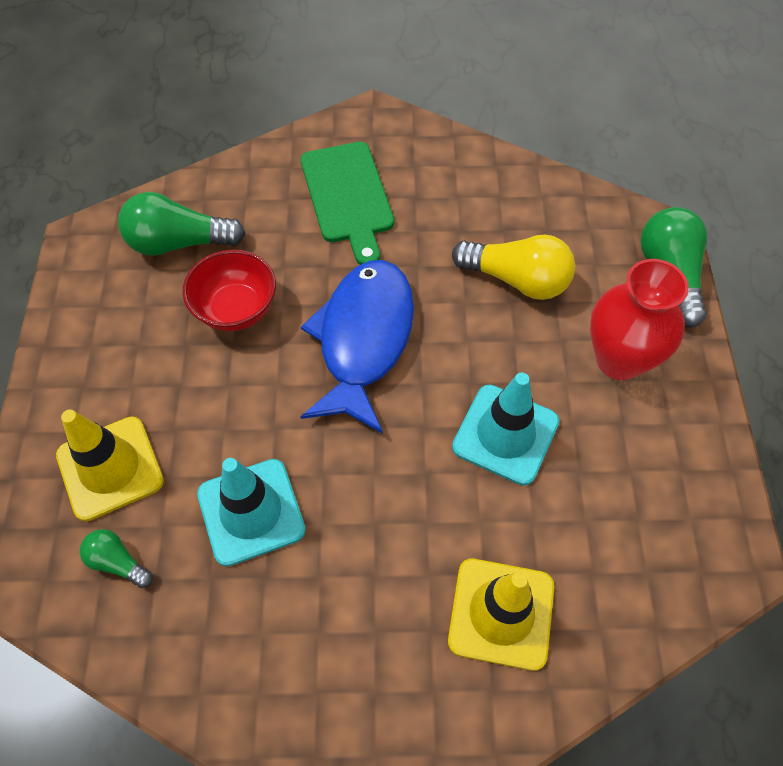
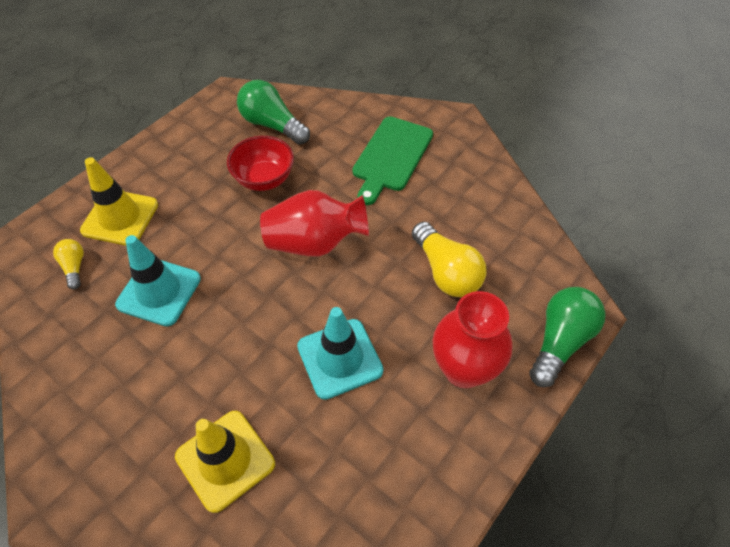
camera: 40 degrees right, 5 degrees down
green light bulb [80,529,152,588] -> yellow light bulb [53,239,84,290]
blue fish [301,260,414,434] -> red vase [260,190,369,256]

